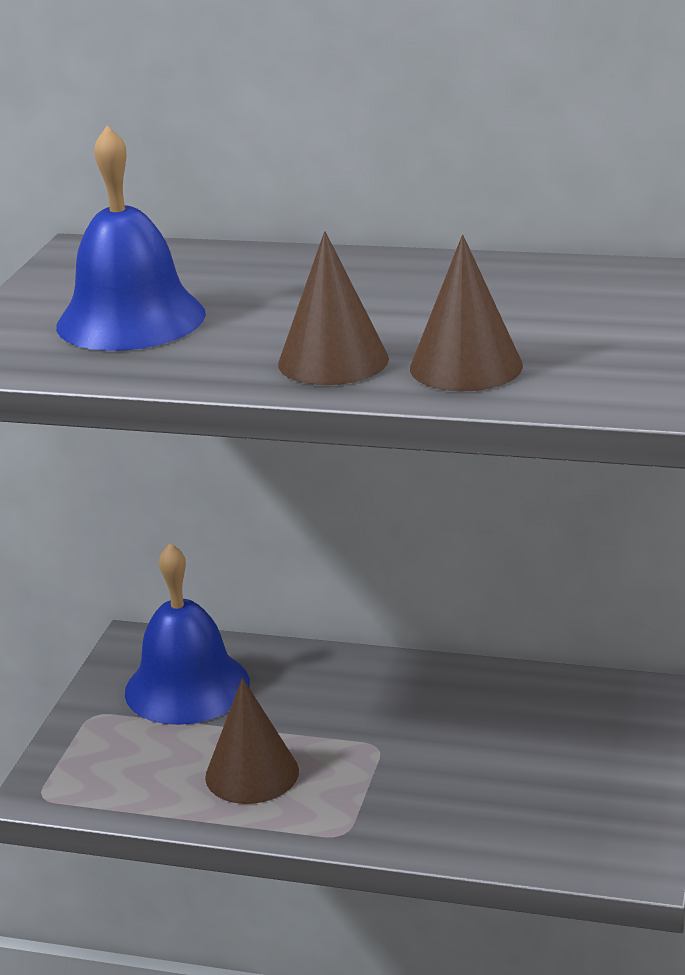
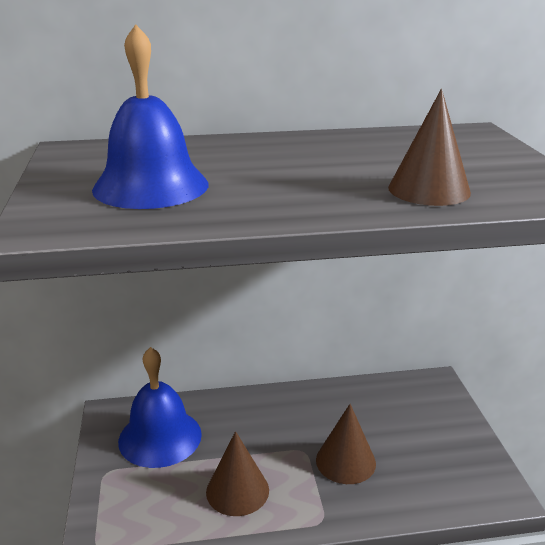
camera: 25 degrees left, 0 degrees up
brown cone [278,231,389,385] -> brown cone moved to [316,404,376,484]

